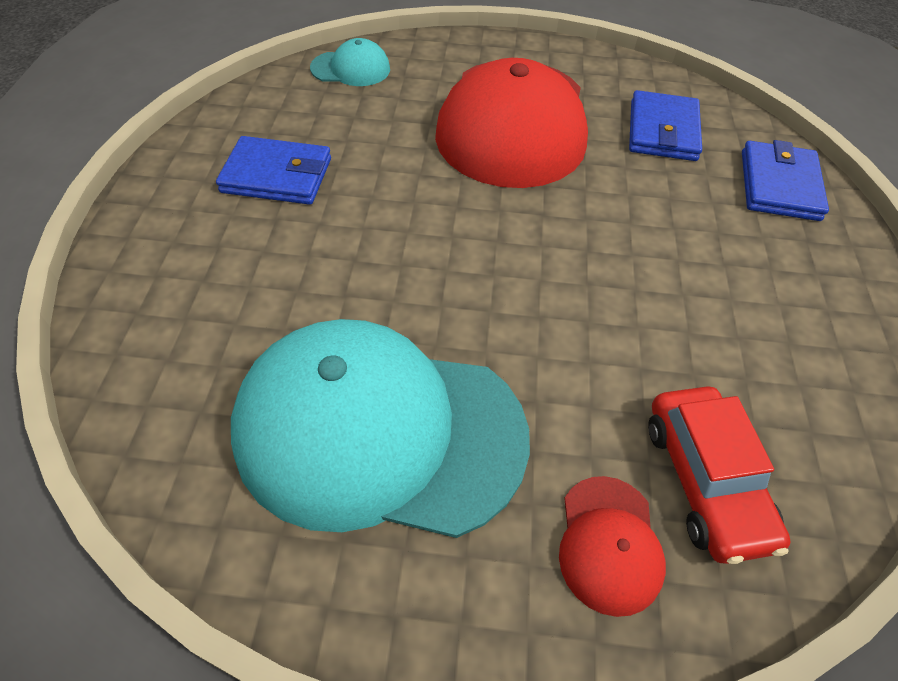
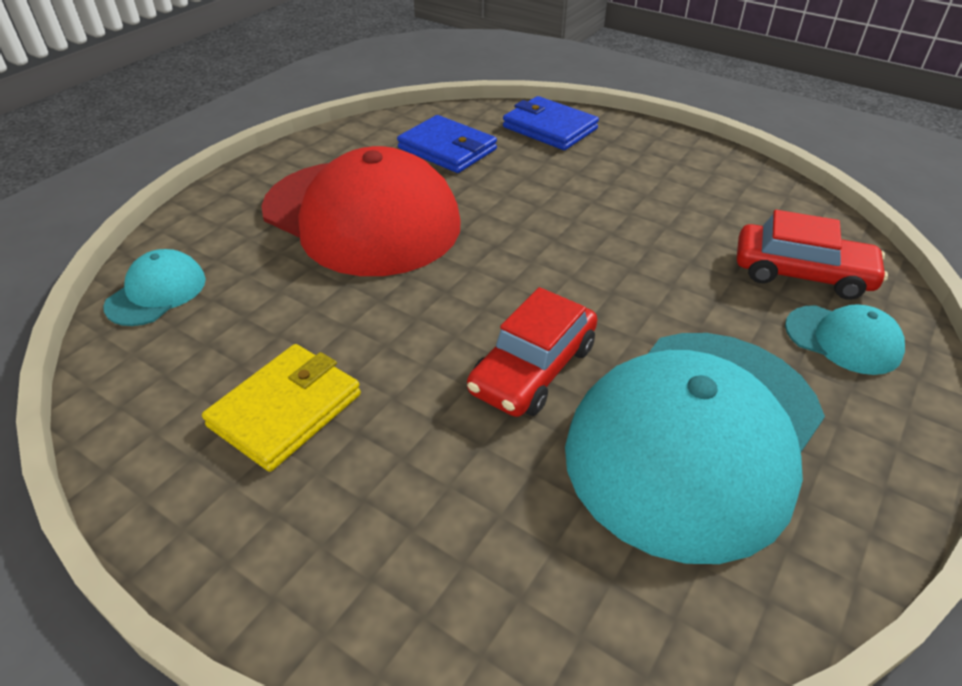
camera: 60 degrees left, 10 degrees down
blue wallet [216,136,331,205] -> yellow wallet [202,344,361,472]
red cap [559,476,666,617] -> turquoise cap [785,304,905,375]
none -> red car [467,287,597,417]

